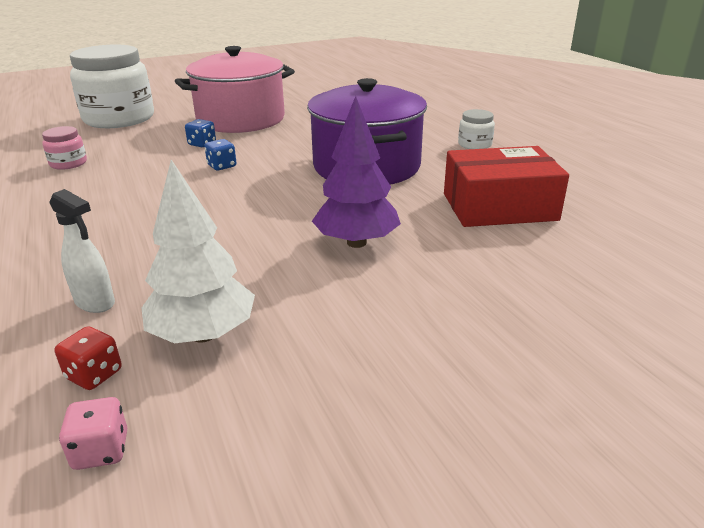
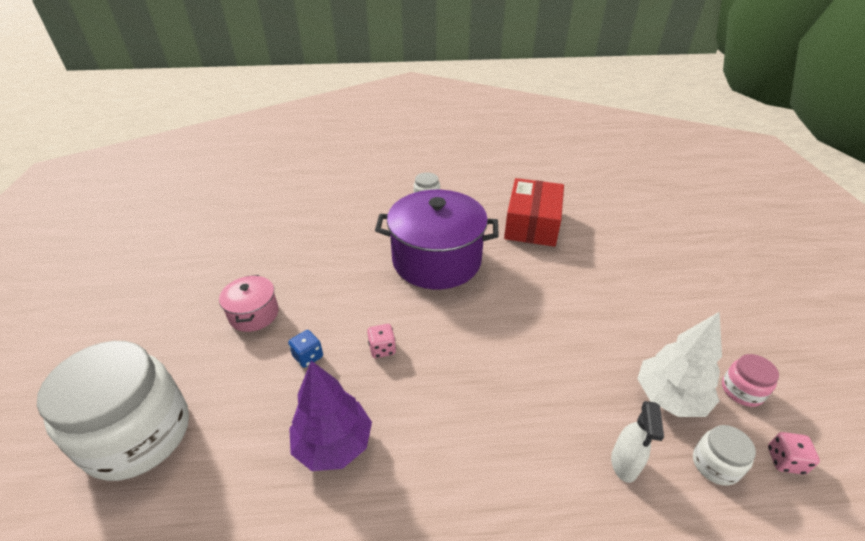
camera: 70 degrees left, 10 degrees up
pink jar [42,126,87,170] -> pink jar moved to [722,354,779,407]
white spray bottle [49,189,115,313] -> white spray bottle turned 135 degrees clockwise [611,401,664,483]
red dice [55,326,122,390] -> white jar [693,425,756,486]
pink pot [175,46,295,133] -> pink pot [219,275,279,332], size x0.49
blue dice [204,139,236,171] -> pink dice [367,324,396,358]
purple tree [312,96,401,248] -> purple tree moved to [289,361,372,471]

